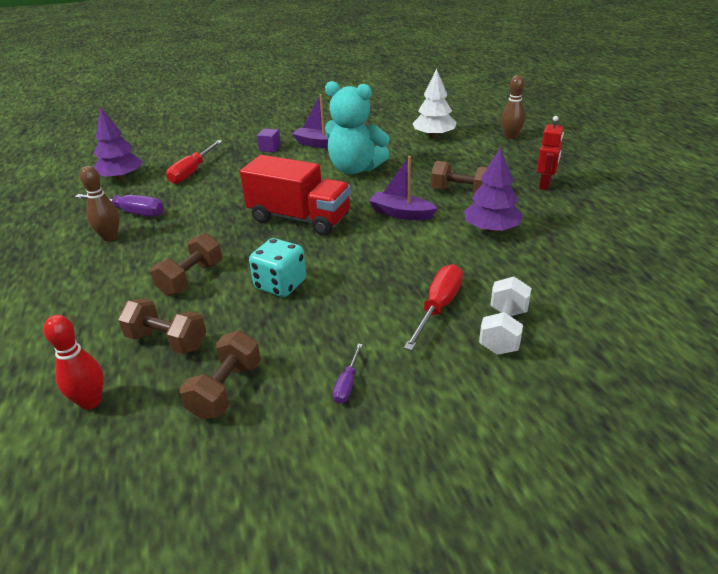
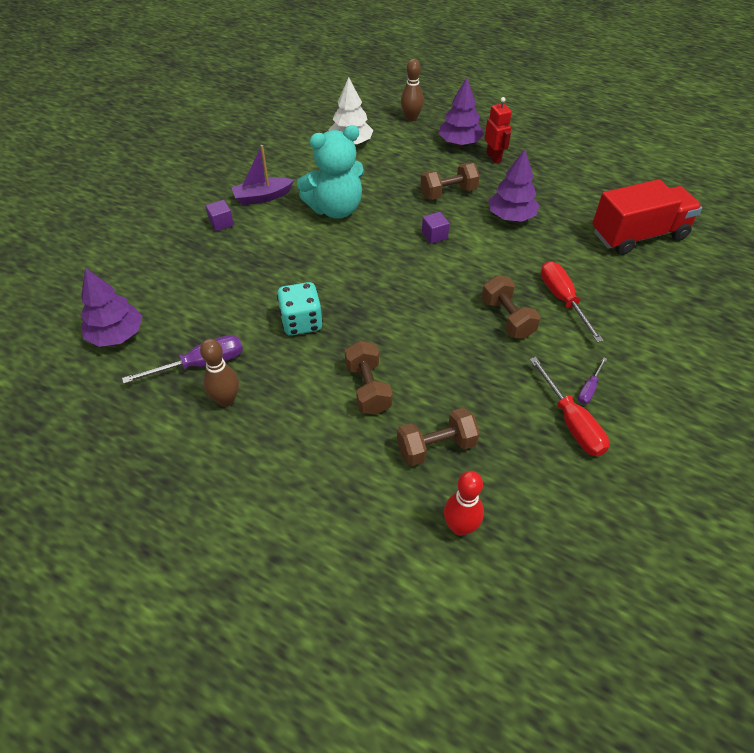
camera: 45 degrees left, 15 degrees up
red screwdriver [166,140,223,184] -> red screwdriver moved to [529,357,609,456]
brown dumbbell [179,330,261,420] -> brown dumbbell moved to [482,275,541,339]
red truck [240,155,351,236] -> red truck moved to [592,179,702,255]
turquoise dice [249,238,306,297] -> turquoise dice moved to [277,282,323,336]
purple screwdriver [333,344,363,404] -> purple screwdriver turned 60 degrees clockwise [578,357,607,405]
purple boat [369,156,438,220] -> purple cube [422,212,450,244]
white dumbbell [479,277,532,355] -> none
none -> purple tree [438,78,484,146]

